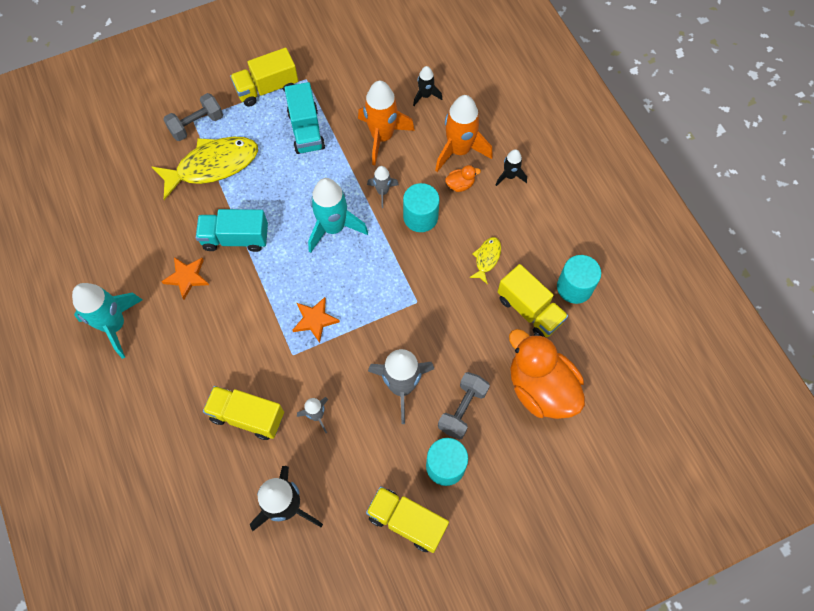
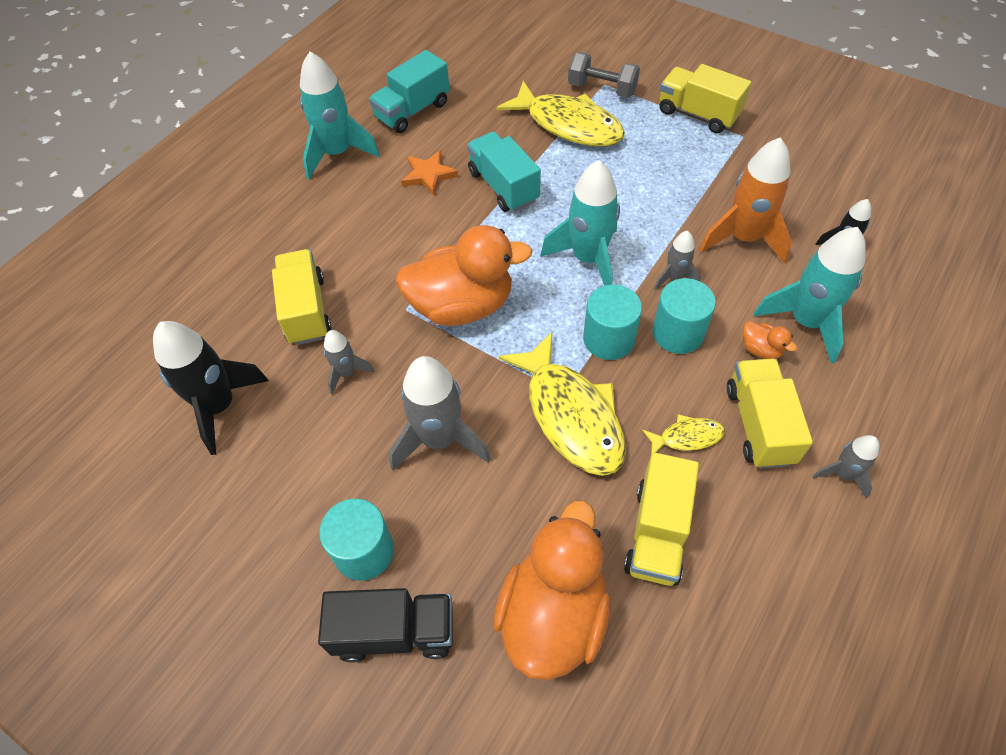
camera: 60 degrees right, 10 degrees down
turquoise truck [284,82,325,154] -> turquoise truck moved to [369,50,450,133]
orange star [293,297,340,343] -> orange duck [396,225,533,326]
yellow truck [366,486,449,553] -> yellow truck moved to [727,358,813,469]
orange rocket [435,95,493,172] -> turquoise rocket [754,227,866,364]
grey dumbbell [438,372,490,440] -> none
black rocket [496,149,527,186] -> none
turquoise cylinder [557,255,601,304] -> turquoise cylinder moved to [583,284,642,360]
none -> black truck [318,588,453,663]
none -> yellow fish [498,332,626,476]
none -> grey rocket [813,435,879,498]

